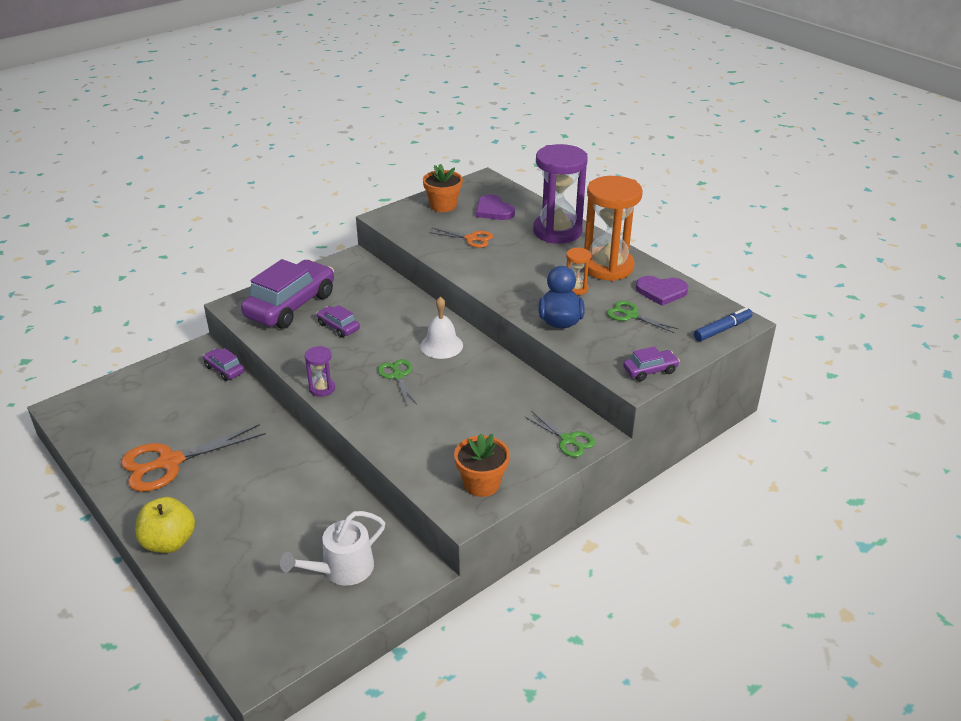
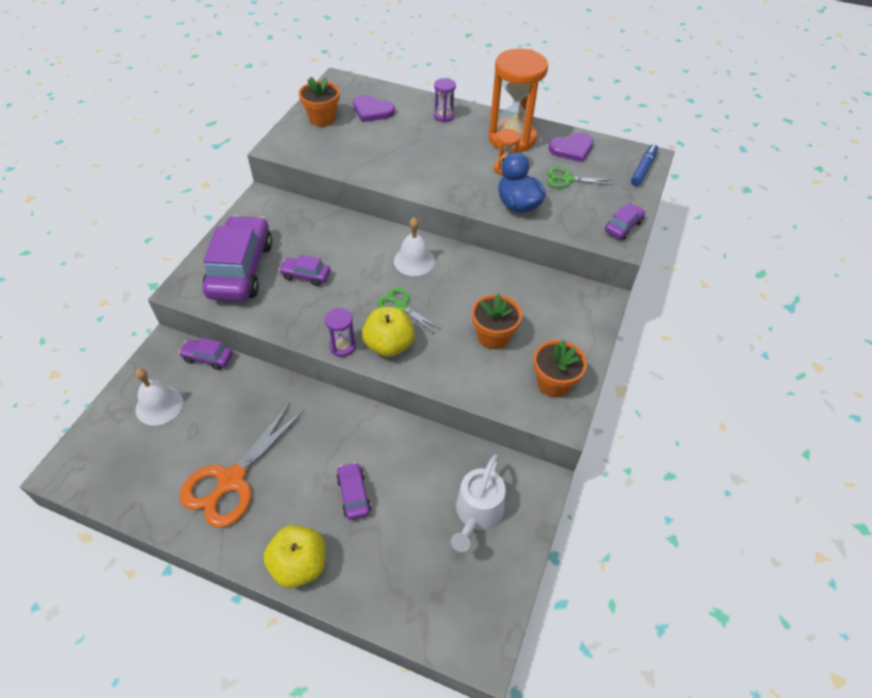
camera: 30 degrees left, 15 degrees up
orange scissors [429,228,493,248] -> none
green scissors [524,411,595,457] -> none
purple hourglass [533,144,588,244] -> purple hourglass [434,78,456,122], size x0.45
none -> white bell [135,368,183,426]
none -> purple car [336,462,371,520]
none -> yellow apple [362,307,415,357]
none -> orange flower pot [472,293,522,349]

